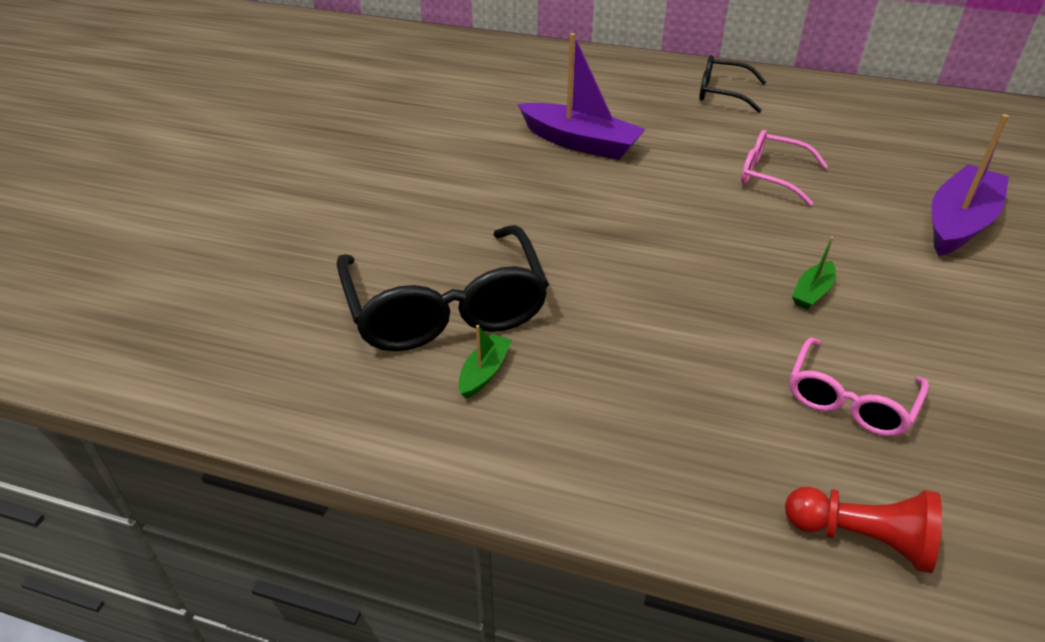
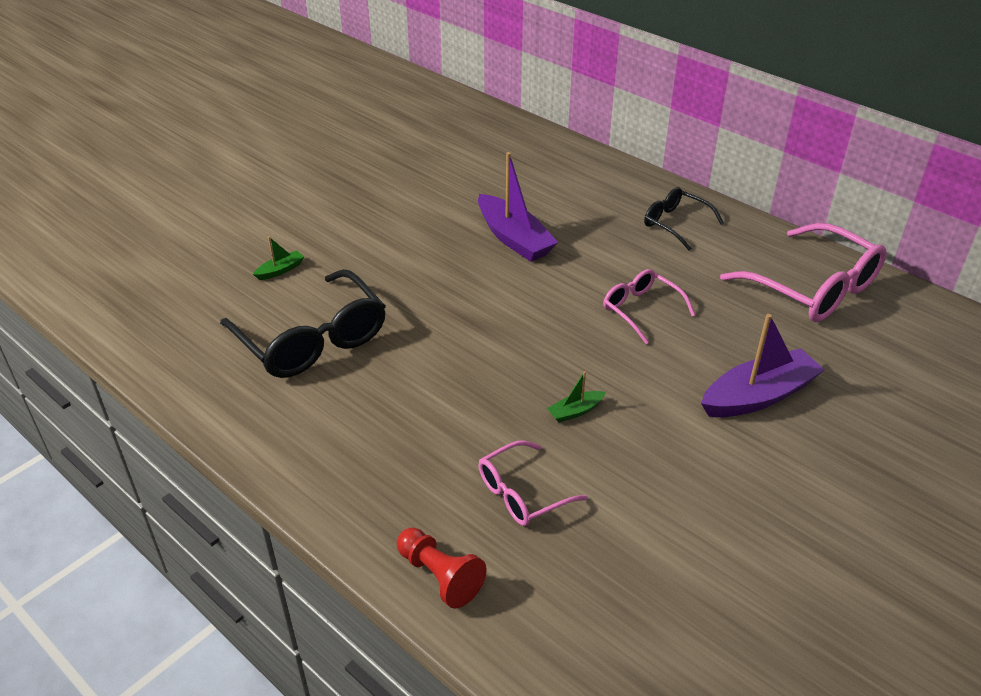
camera: 25 degrees right, 0 degrees up
black glasses [336,225,549,351] -> black glasses turned 45 degrees counterclockwise [220,269,386,378]
green boat [458,325,512,398] -> green boat moved to [253,236,304,280]
none -> pink glasses [720,223,887,322]

